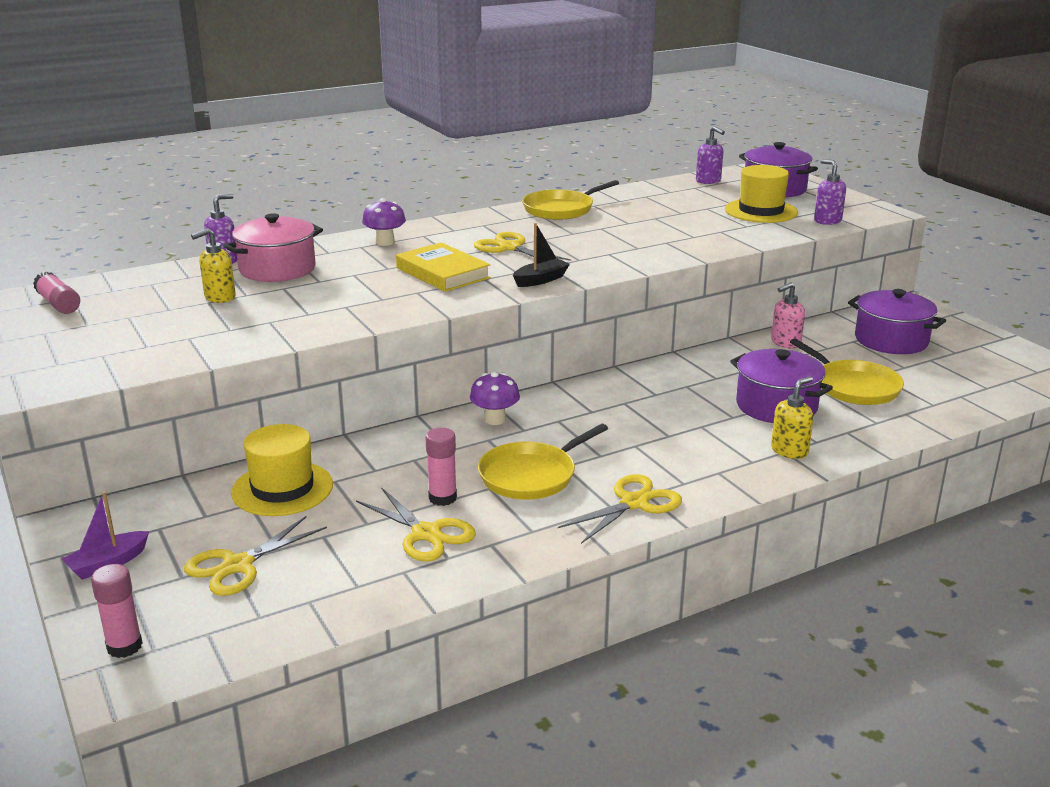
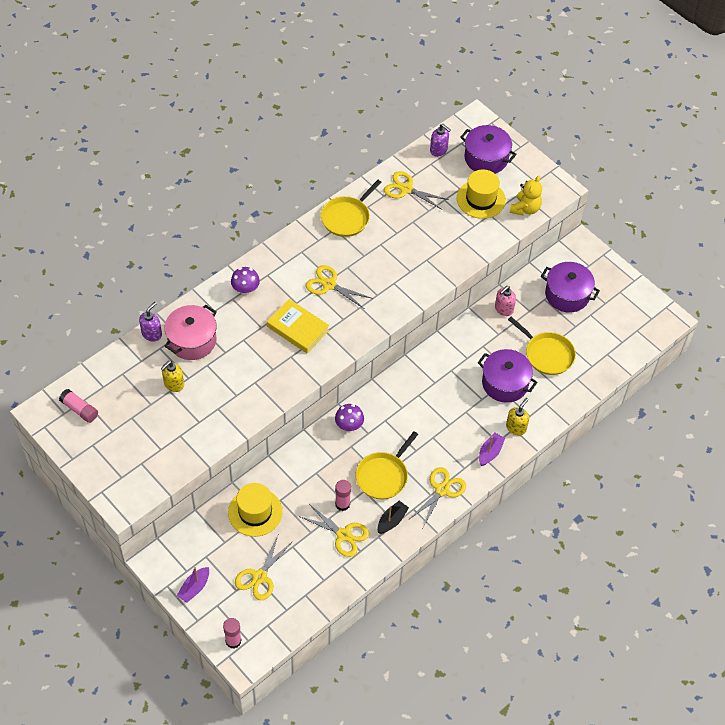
camera: 15 degrees left, 30 degrees up
black boat [513,223,570,287] -> black boat moved to [378,501,409,534]
purple soap dispenser [814,159,846,225] -> yellow teddy bear [510,176,542,215]
none -> yellow scissors [384,171,449,210]
none -> purple boat [479,432,505,466]

